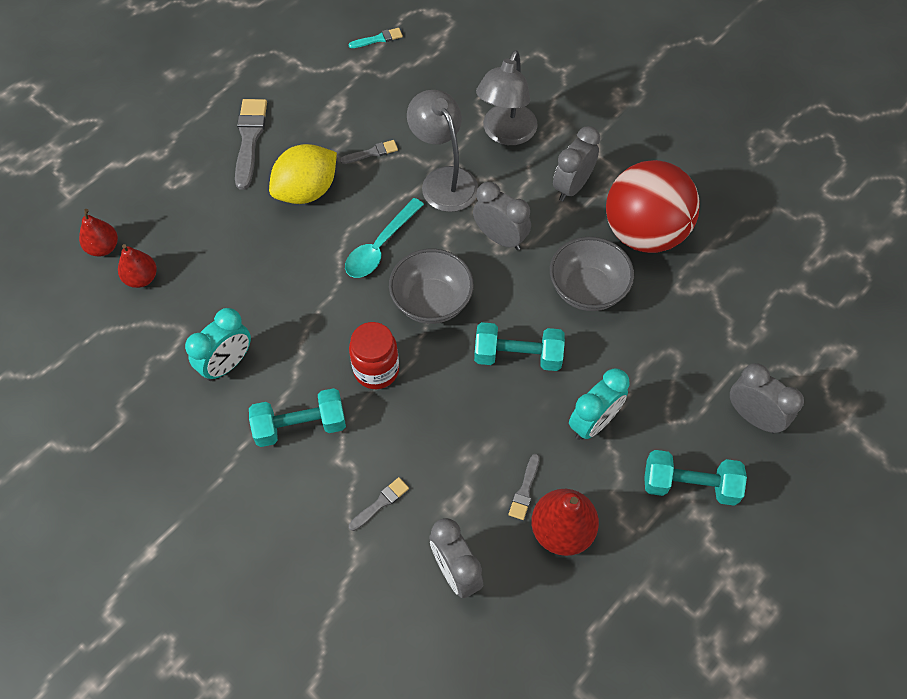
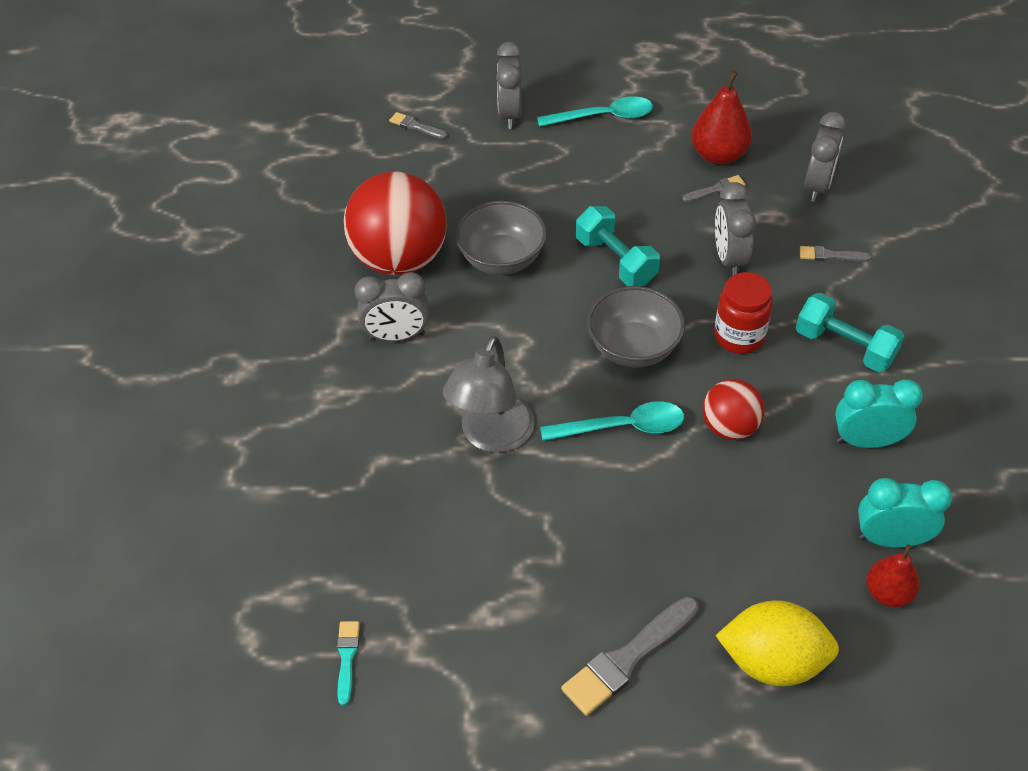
camera: 130 degrees left, 10 degrees down
red pear [79,209,118,257] -> none
yellow lemon [269,144,337,204] -> yellow lemon moved to [716,600,839,686]
grey brush [340,140,398,164] -> grey brush moved to [389,112,447,139]
turquoise brush [348,28,403,48] -> turquoise brush turned 60 degrees clockwise [337,621,360,705]
grey clock [473,182,531,250] -> grey clock moved to [715,182,756,276]
grey lamp [476,50,537,145] -> none
turquoise clock [569,368,630,440] -> turquoise clock moved to [858,478,952,548]
turquoise dumbbell [644,450,747,506] -> turquoise spoon [537,96,653,127]
none -> red ball [702,379,765,440]

